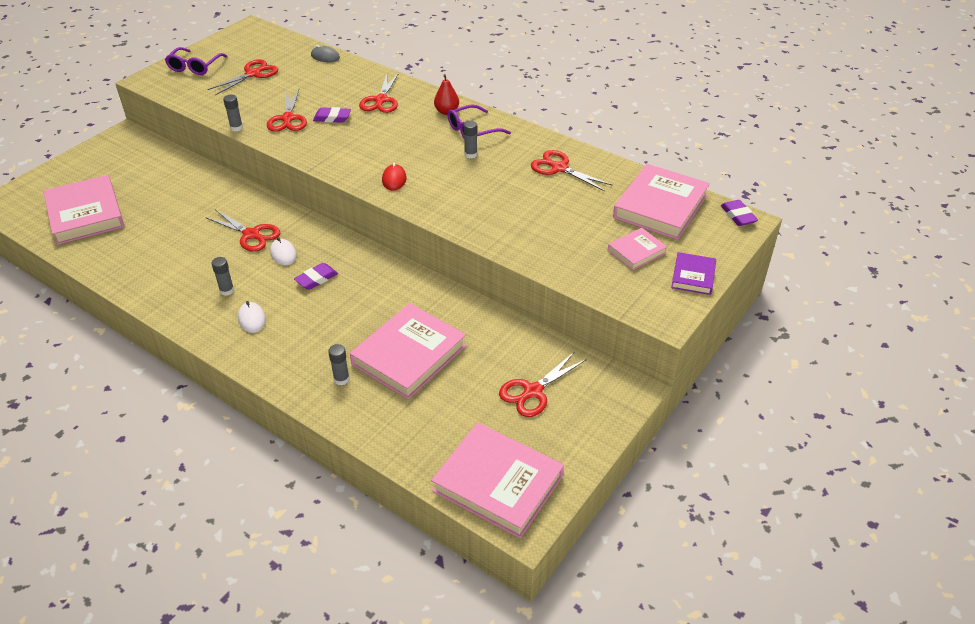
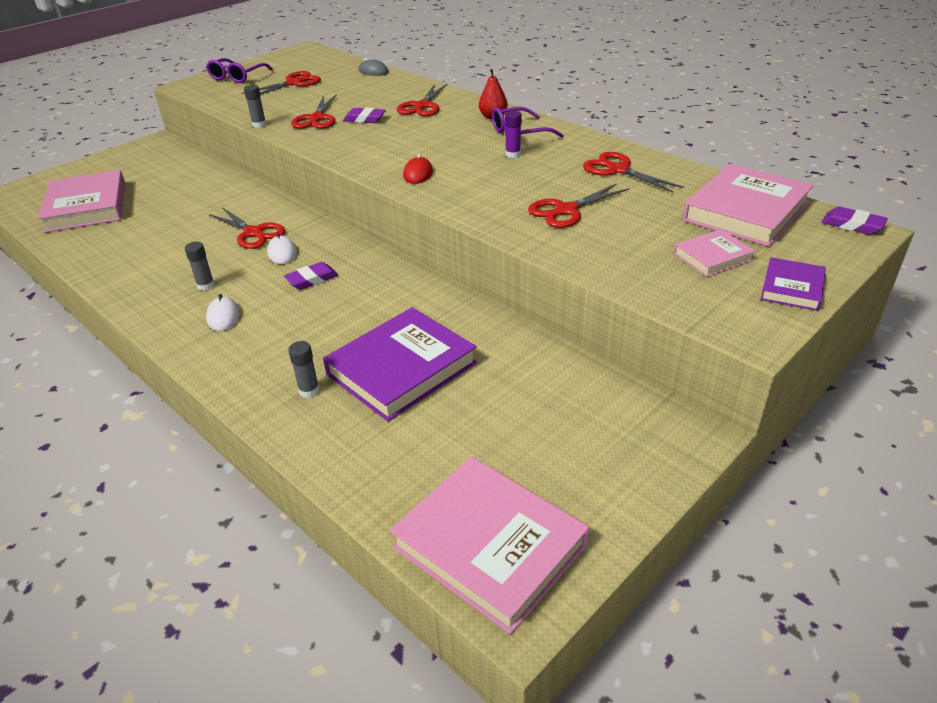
camera: 10 degrees right, 5 degrees down
pink book [350,303,466,399] -> purple book [323,307,477,422]
grey glue stick [464,121,477,159] -> purple glue stick [505,111,522,158]
red scissors [499,351,587,417] -> red scissors moved to [528,183,630,228]
purple eraser [721,200,758,226] -> purple eraser turned 45 degrees counterclockwise [822,207,888,235]

